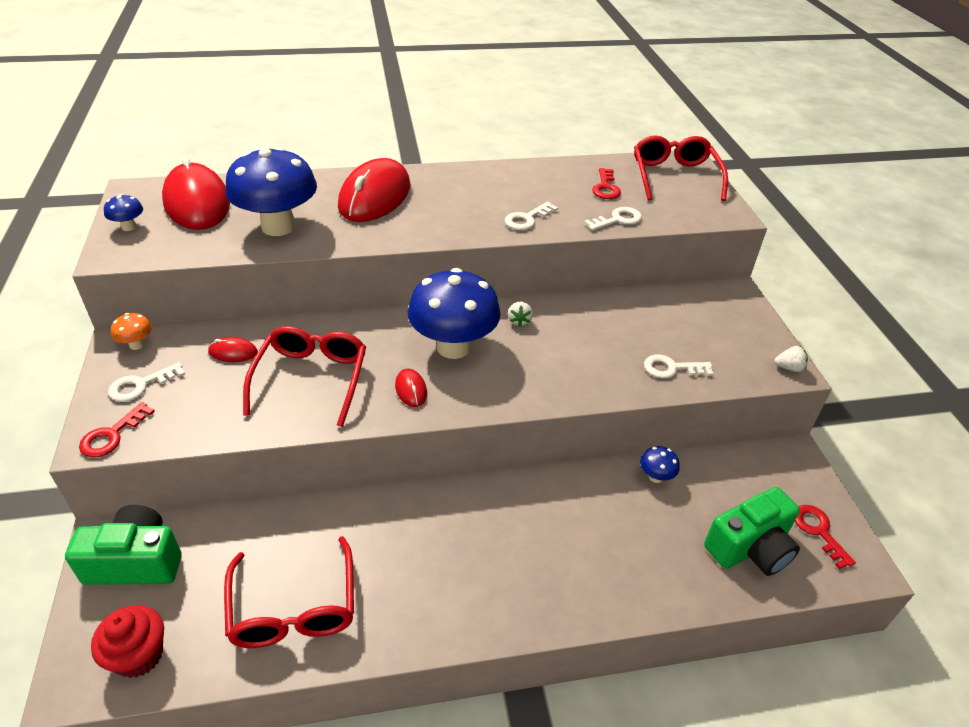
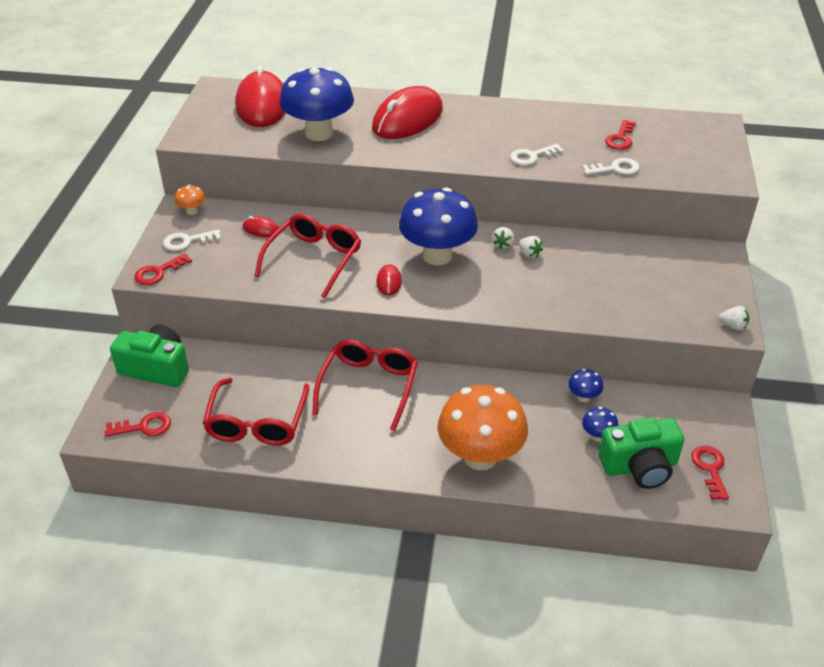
camera: 20 degrees right, 0 degrees up
red cupcake [91,605,164,678] -> red key [105,412,171,437]
blue mushroom [104,194,143,231] -> blue mushroom moved to [582,407,619,442]
red glasses [634,135,728,201] -> red glasses moved to [312,339,418,431]
white key [644,355,714,378] -> none
none -> orange mushroom [438,385,528,470]
none -> white strawberry [519,236,543,258]

